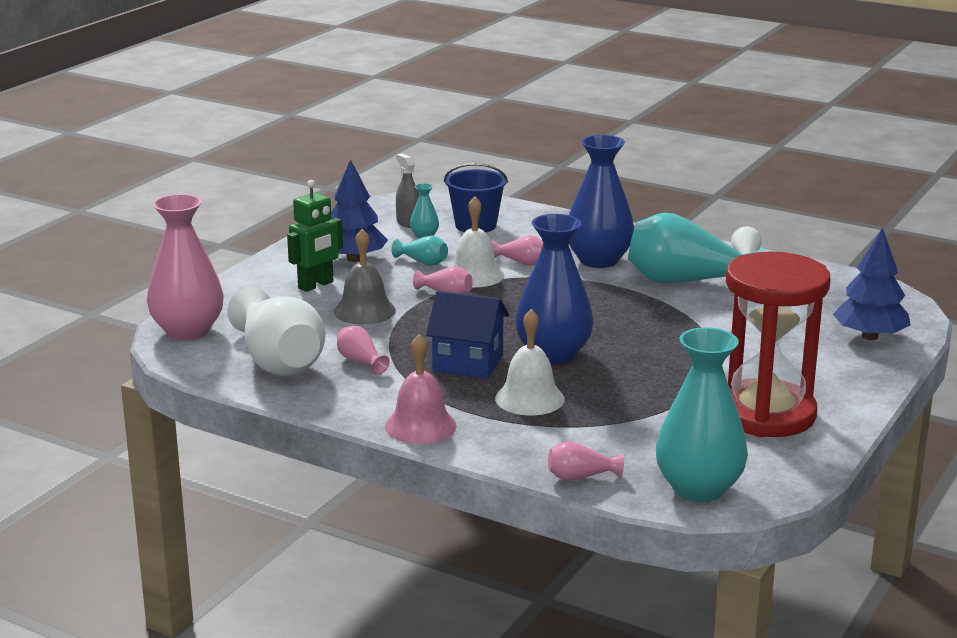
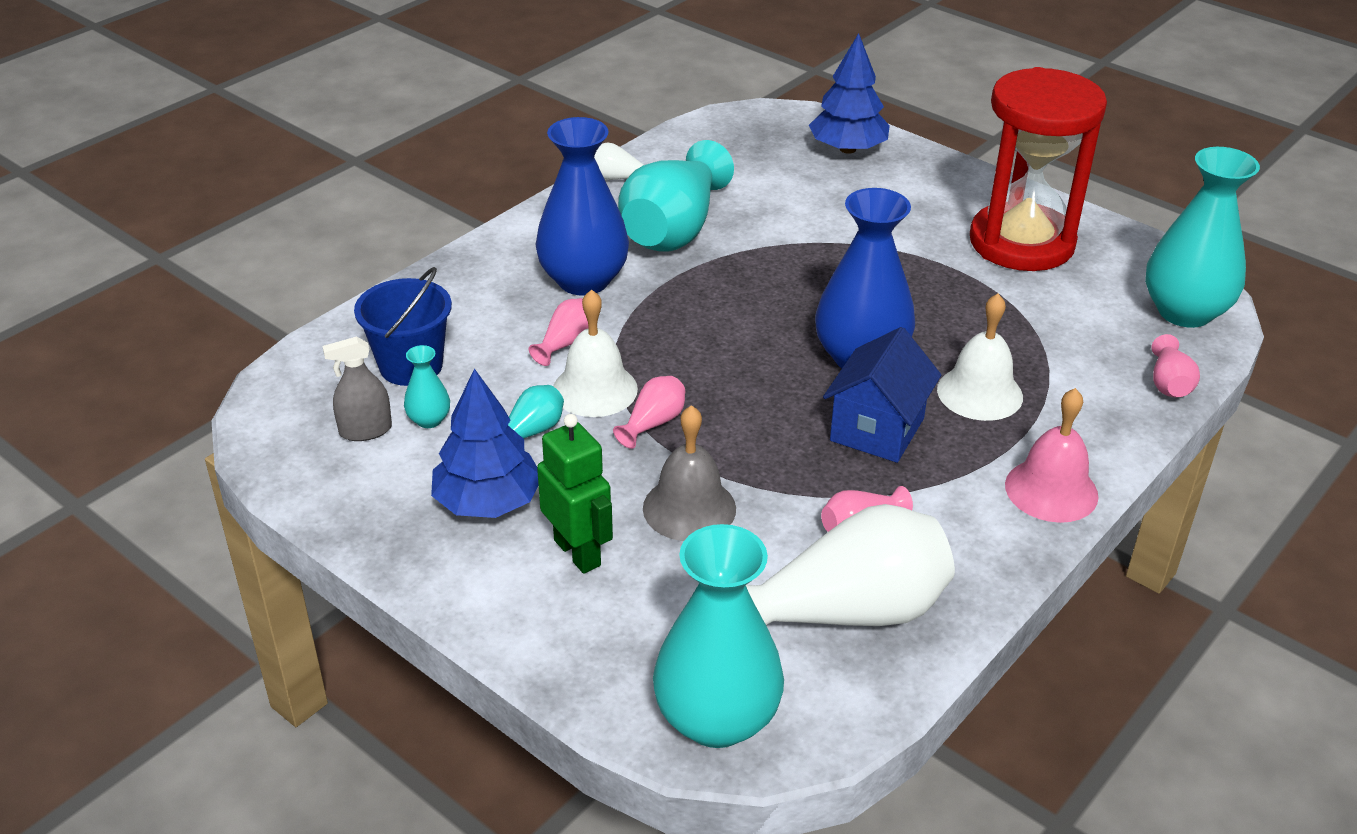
camera: 80 degrees left, 15 degrees up
pink vase [147,194,224,340] -> turquoise vase [653,524,784,748]

